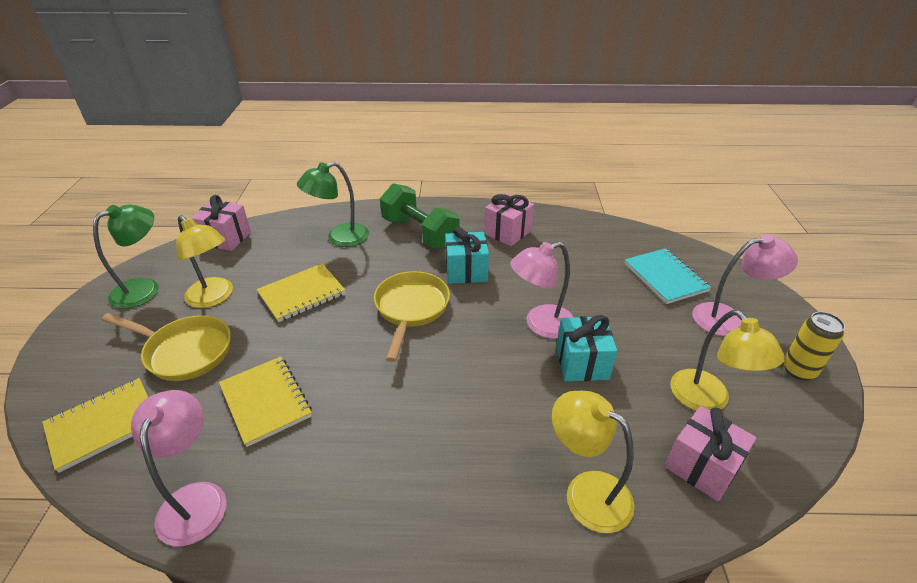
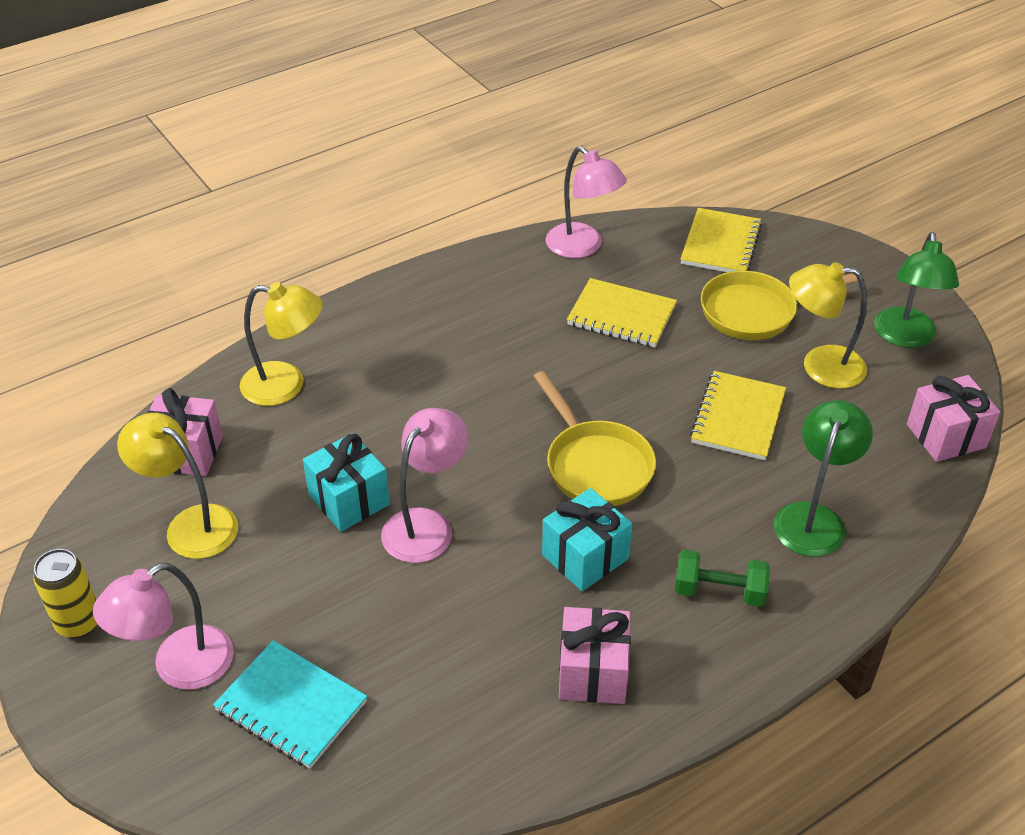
camera: 145 degrees right, 5 degrees up
green dumbbell [380,183,460,249] -> green dumbbell [675,550,770,607], size x0.59

